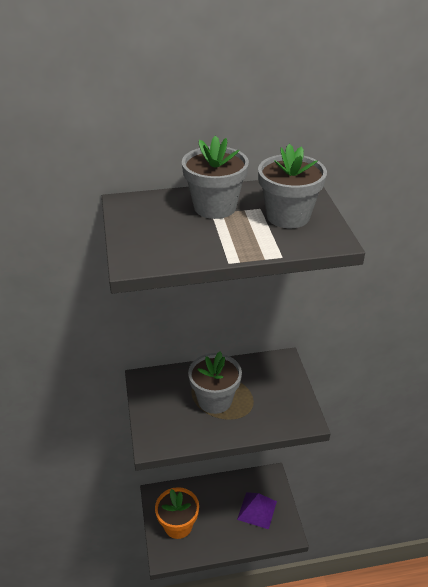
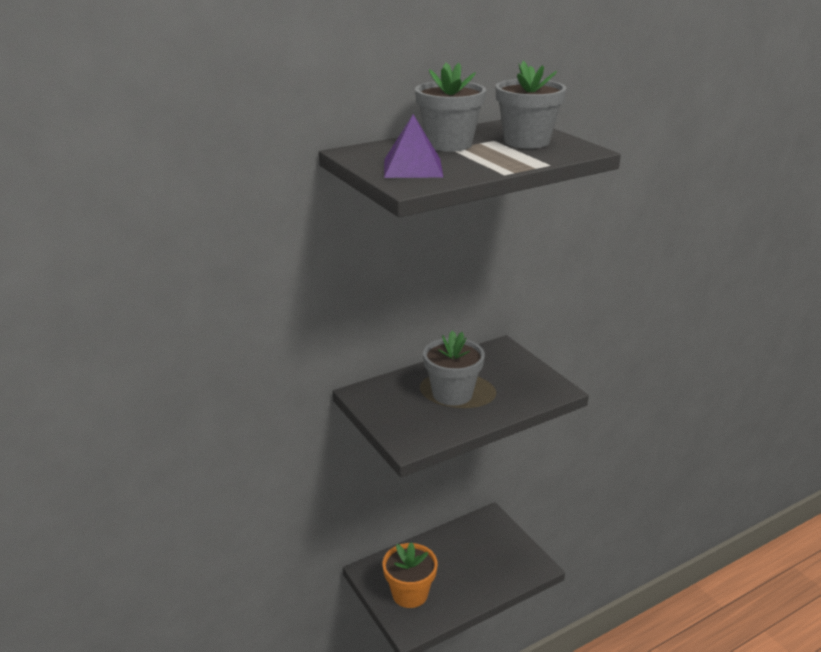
camera: 20 degrees left, 10 degrees down
purple pyramid [237,492,277,529] -> purple pyramid moved to [384,114,444,178]

